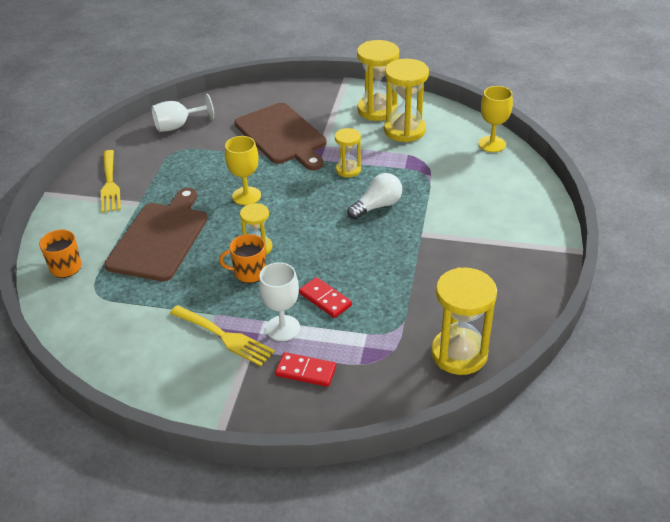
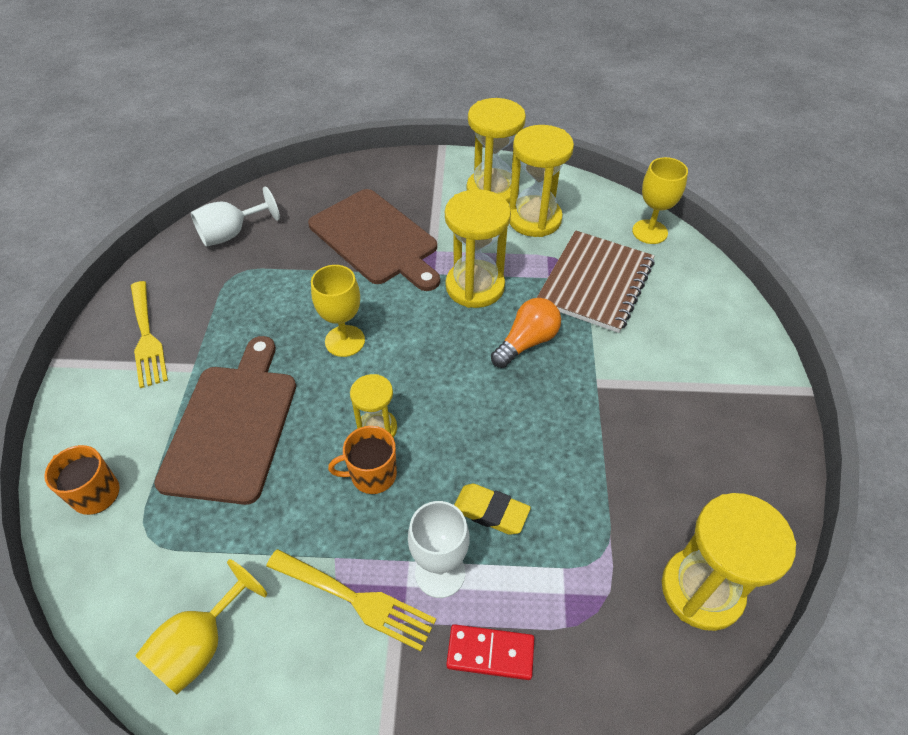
camera: 10 degrees left, 10 degrees up
red domino [299,277,352,318] -> yellow eraser [454,484,531,535]
yellow hourglass [335,128,361,177] -> yellow hourglass [445,189,511,308], size x1.74
white light bulb [347,173,402,219] -> orange light bulb [491,298,561,368]
none -> yellow goblet [135,559,267,694]
none -> brown notebook [537,230,655,333]

